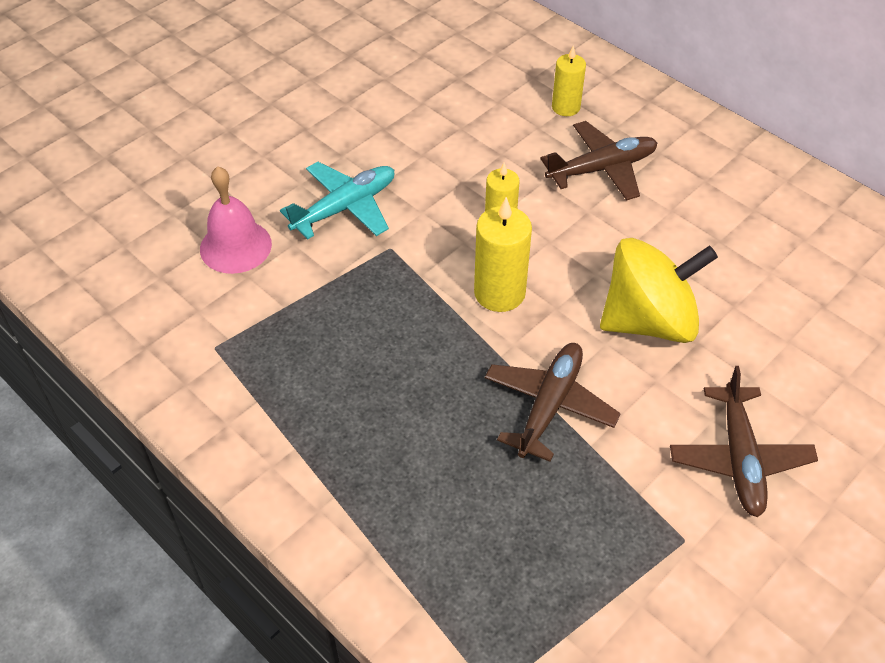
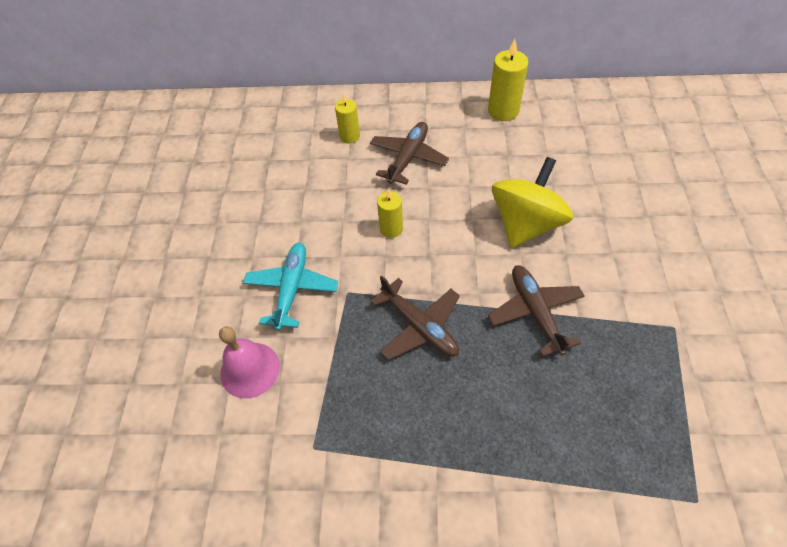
camera: 40 degrees left, 5 degrees up
yellow candle [474,197,532,312] -> yellow candle moved to [488,39,528,121]
brown plane [670,366,818,517] -> brown plane moved to [370,275,460,360]

